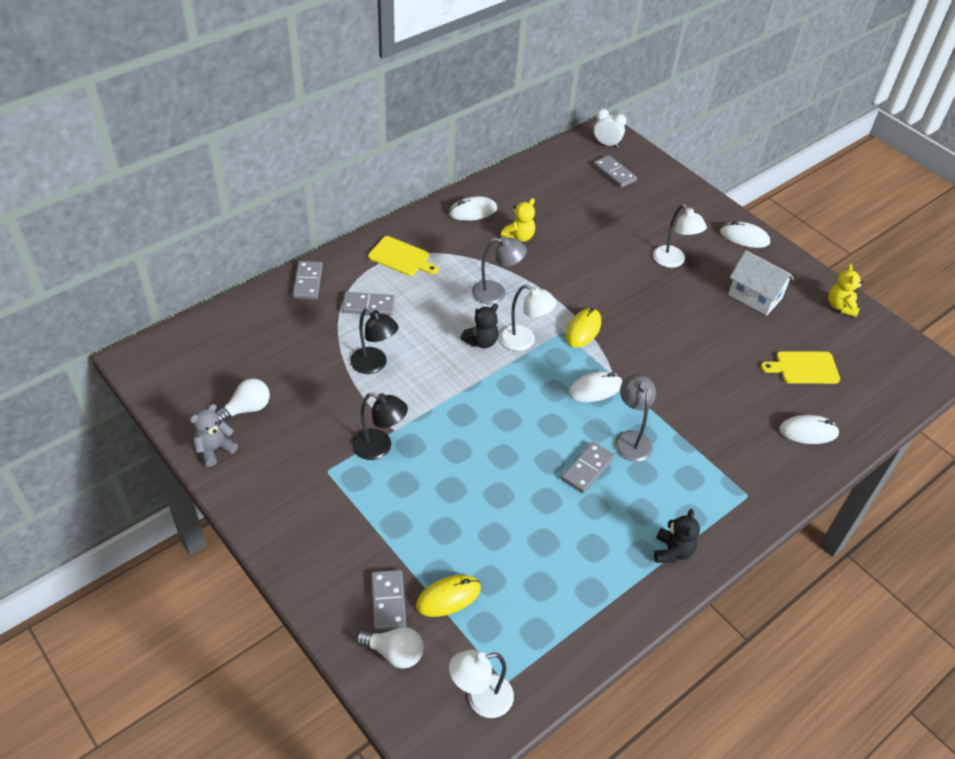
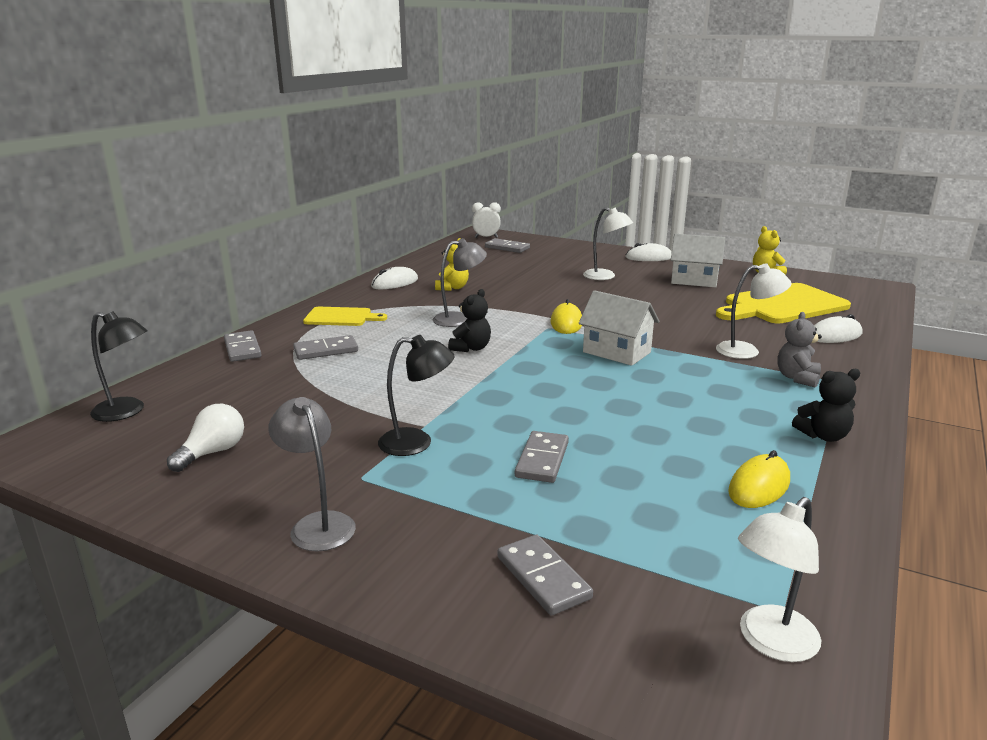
camera: 20 degrees left, 25 degrees down
grey teddy bear [190,404,238,467] -> grey teddy bear moved to [777,312,822,388]
black lamp [350,307,399,374] -> black lamp moved to [90,311,147,422]
white light bulb [356,627,423,669] -> none
yellow mouse [416,575,481,617] -> yellow mouse moved to [728,450,790,508]
white lamp [500,285,557,351] -> white lamp moved to [716,264,792,359]
grey domino [561,442,615,493] -> grey domino moved to [515,431,569,483]
white mouse [568,371,622,402] -> white house [579,290,659,366]
grey lamp [615,374,656,462] -> grey lamp moved to [269,397,356,552]
black teddy bear [654,509,700,563] -> black teddy bear turned 90 degrees clockwise [792,369,860,442]
yellow cutting board [761,351,840,384] -> yellow cutting board [716,283,851,324], size x1.81

